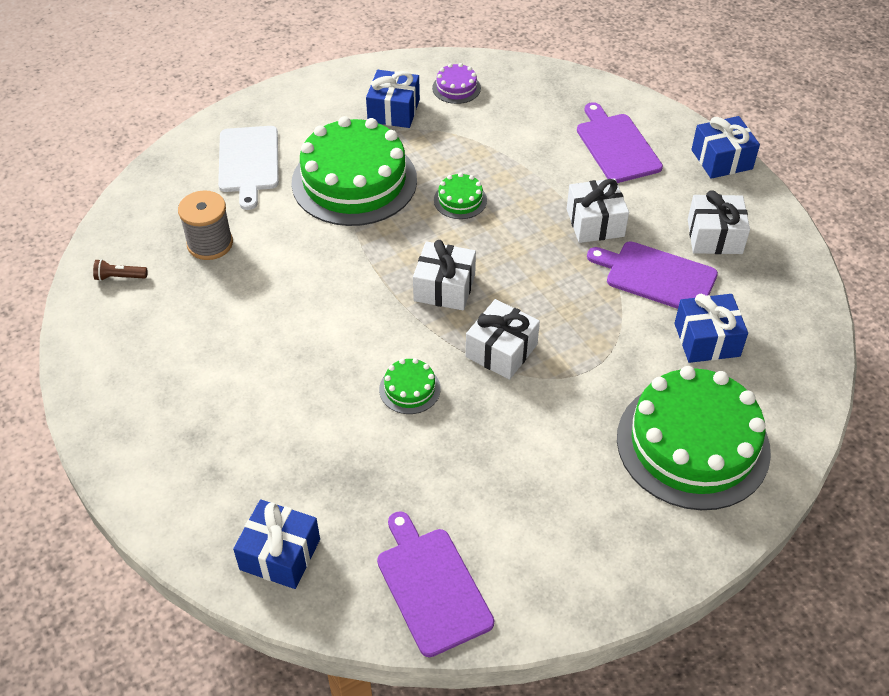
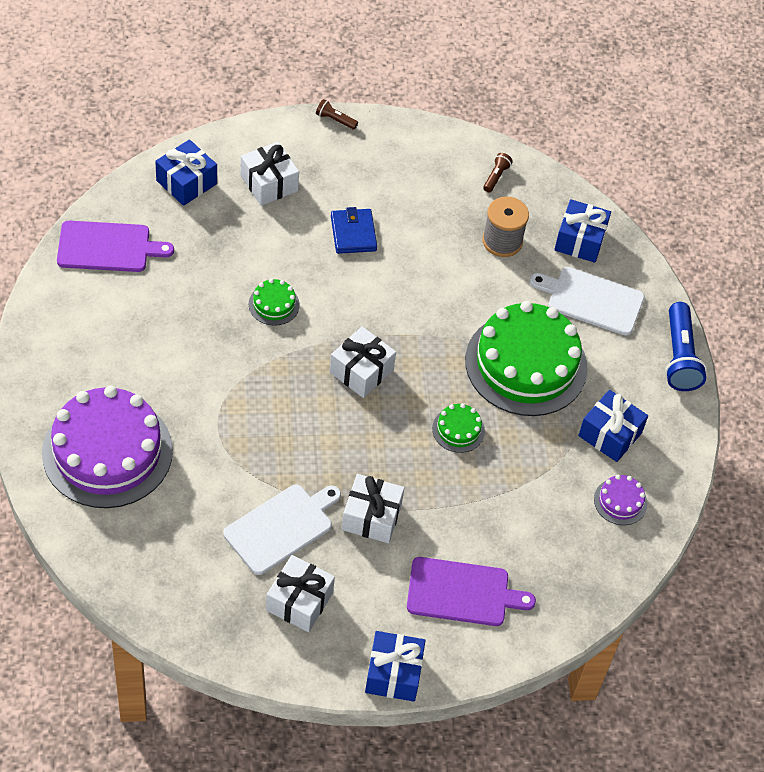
camera: 110 degrees right, 5 degrees up
white gift [466,299,540,380] -> white gift moved to [240,142,299,206]
purple cutting board [587,241,718,309] -> white cutting board [223,485,341,575]
green cake [617,366,771,510] -> purple cake [42,386,173,508]
blue gift [674,294,748,363] -> blue gift moved to [554,199,611,263]
none -> brown flashlight [316,99,358,130]
none -> blue wallet [331,207,377,254]
none -> blue flashlight [665,302,707,391]

